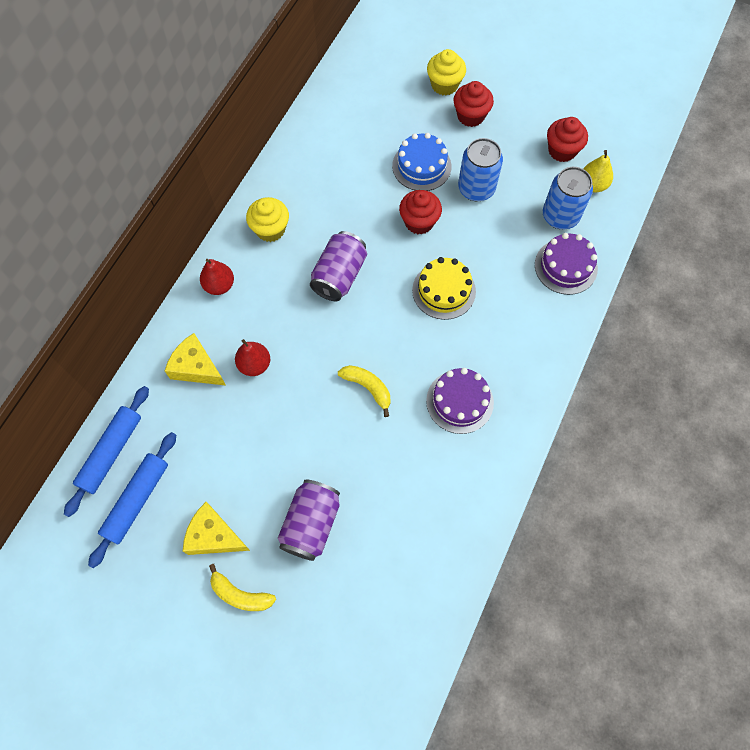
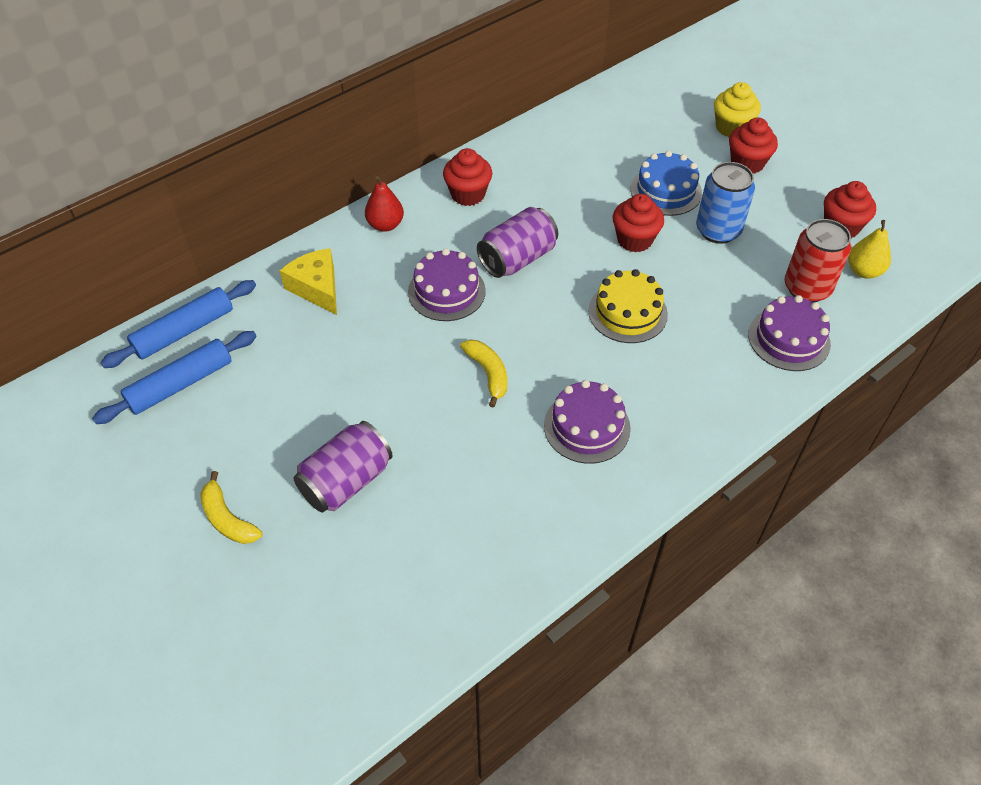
camera: 25 degrees right, 15 degrees down
yellow cheese [183,502,250,555] -> none
red pear [235,339,270,376] -> none
yellow cupcake [246,197,289,242] -> red cupcake [443,148,492,206]
blue can [543,167,593,229] -> red can [785,219,851,303]
none -> purple cake [408,248,486,321]

